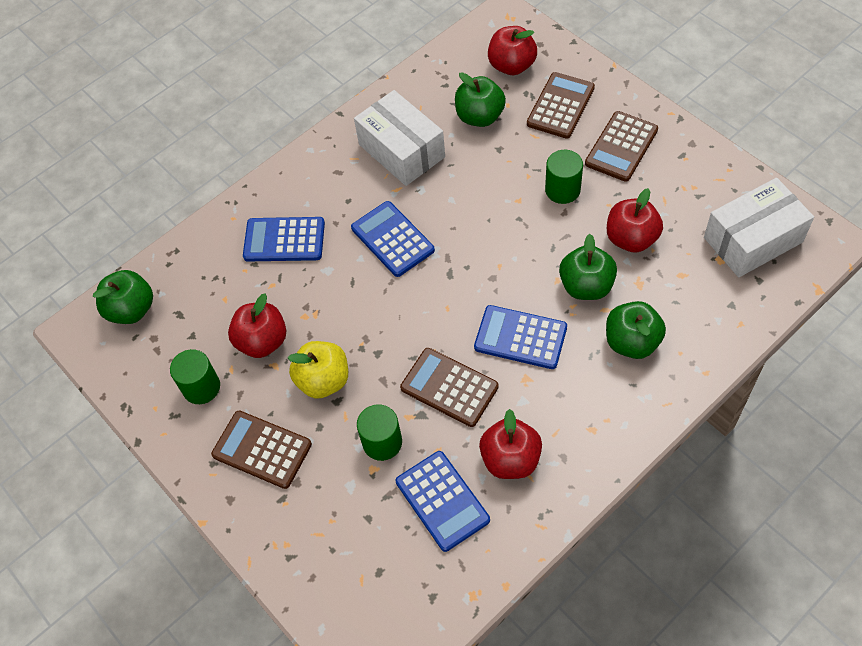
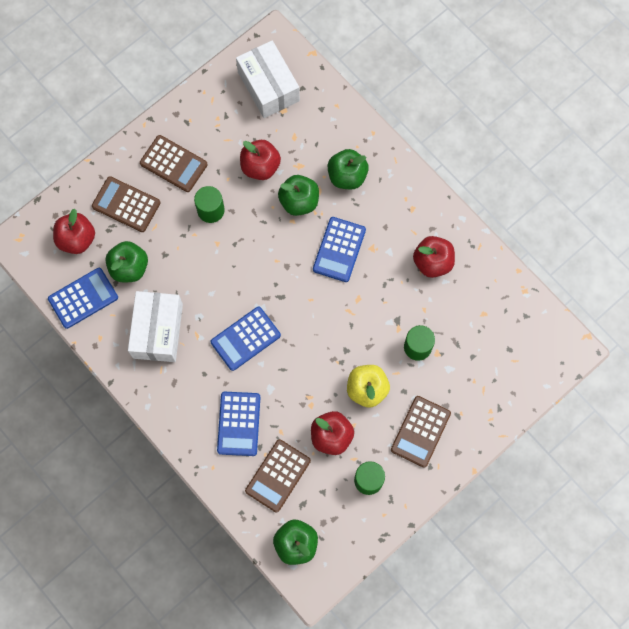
camera: 95 degrees left, 15 degrees up
white box [354,90,445,186] -> white box turned 45 degrees counterclockwise [128,291,183,362]
blue calculator [396,451,490,552] -> blue calculator moved to [48,268,118,329]
brown calculator [400,348,499,427] -> brown calculator moved to [245,439,311,512]

